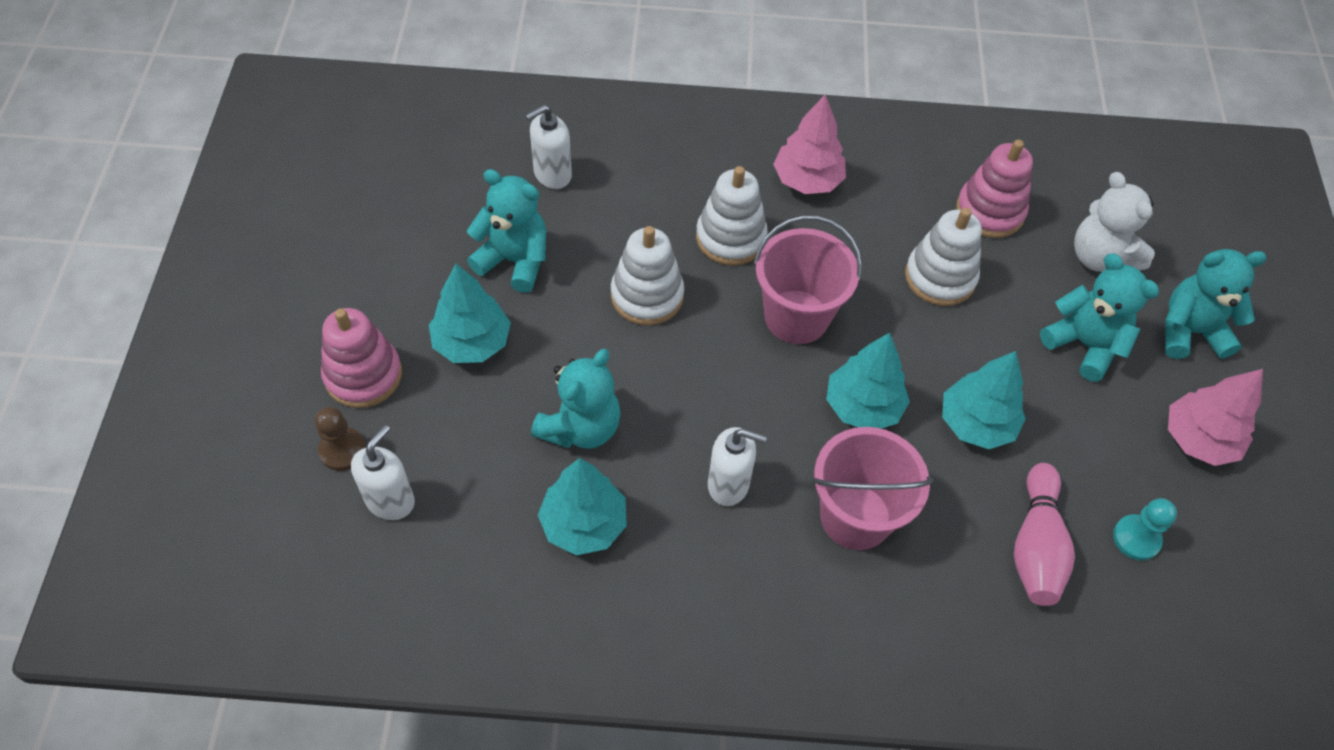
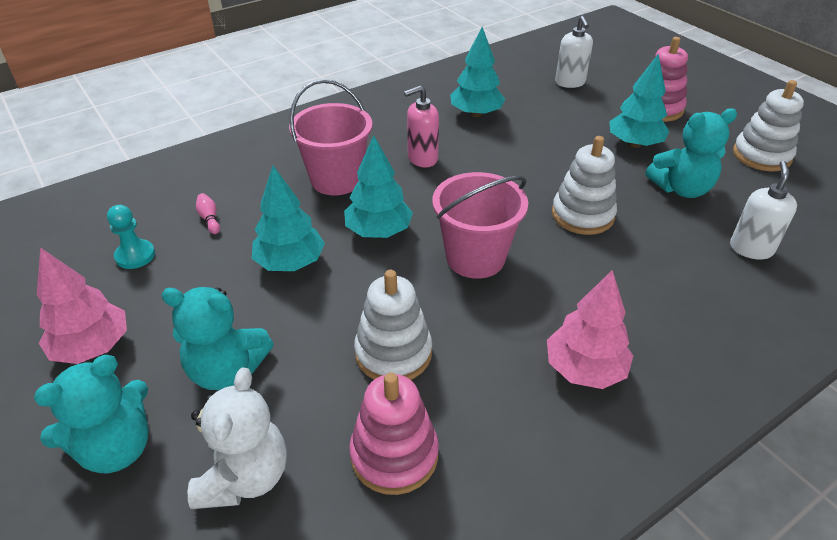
camera: 145 degrees right, 15 degrees down
brown pawn [315,407,366,471] -> none
turquoise teddy bear [531,349,621,449] -> none
white stacking toy [696,166,768,266] -> white stacking toy moved to [733,80,804,171]
white soap dispenser [708,427,767,506] -> pink soap dispenser [404,86,439,168]
pink bowling pin [1014,463,1075,606] -> pink bowling pin [196,193,220,234], size x0.45
white teddy bear [1074,172,1155,272] -> white teddy bear turned 75 degrees clockwise [188,367,287,509]

